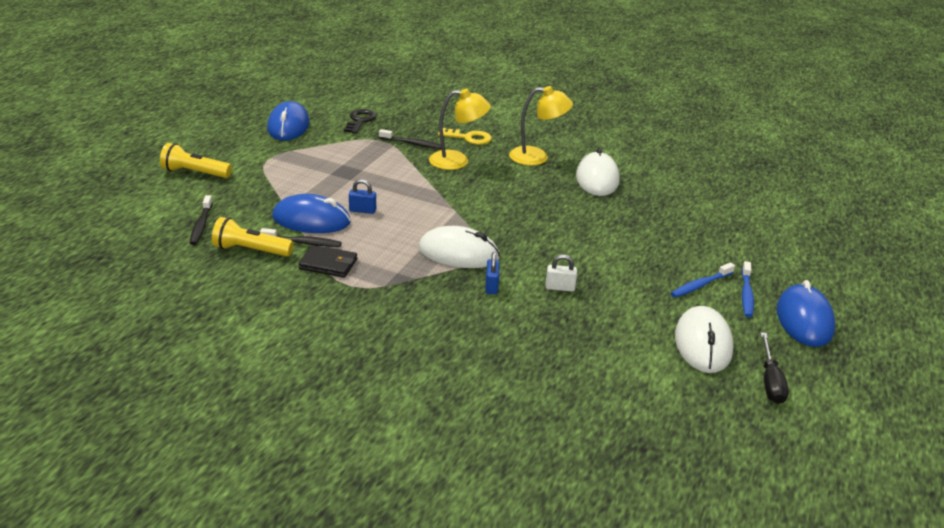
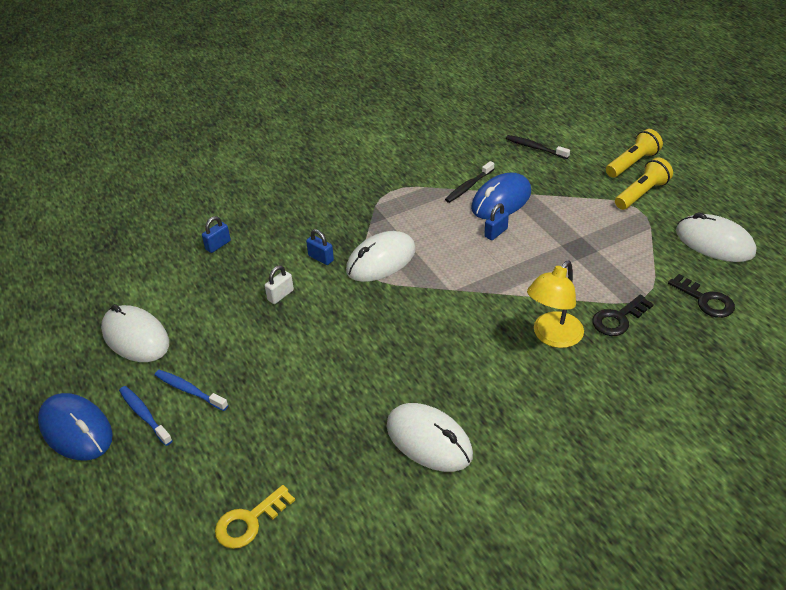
camera: 130 degrees right, 10 degrees up
yellow flashlight [212,217,294,256] -> yellow flashlight moved to [615,157,673,210]
blue mouse [267,101,310,141] -> white mouse [676,212,756,262]
black wallet [299,245,357,278] -> none
black toothbrush [379,129,441,149] -> black key [592,295,654,336]
yellow key [438,128,492,145] -> yellow key moved to [215,485,295,549]
yellow lamp [509,86,573,166] -> none
blue toothbrush [671,262,735,298] -> blue toothbrush turned 60 degrees counterclockwise [155,370,228,411]
black screwdriver [760,332,789,404] -> none
none -> blue padlock [202,216,231,253]

